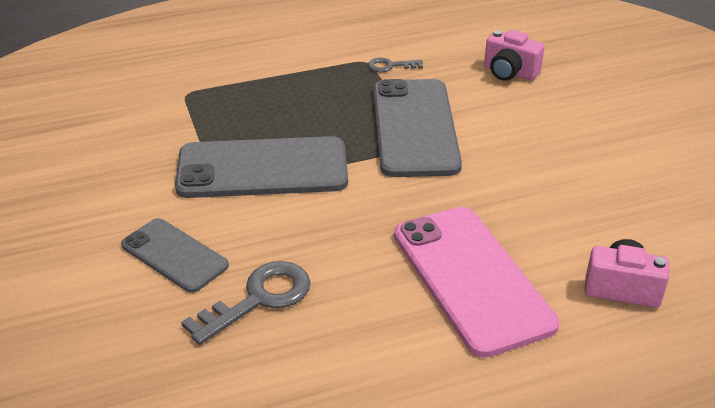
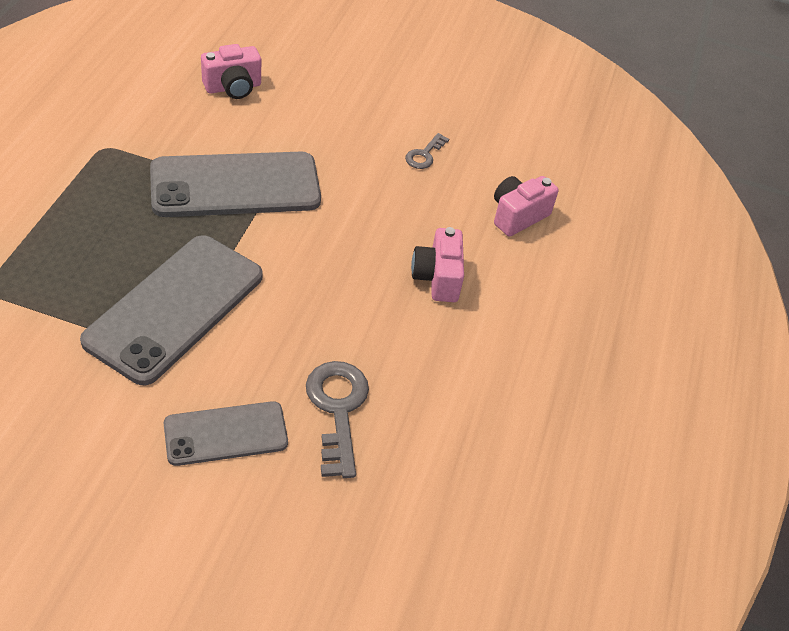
camera: 60 degrees left, 10 degrees up
grey key [368,58,423,72] -> grey key moved to [405,133,449,169]
grey phone [373,79,462,177] -> grey phone turned 45 degrees counterclockwise [150,152,321,217]
pink phone [394,207,559,358] -> pink camera [411,227,464,302]

